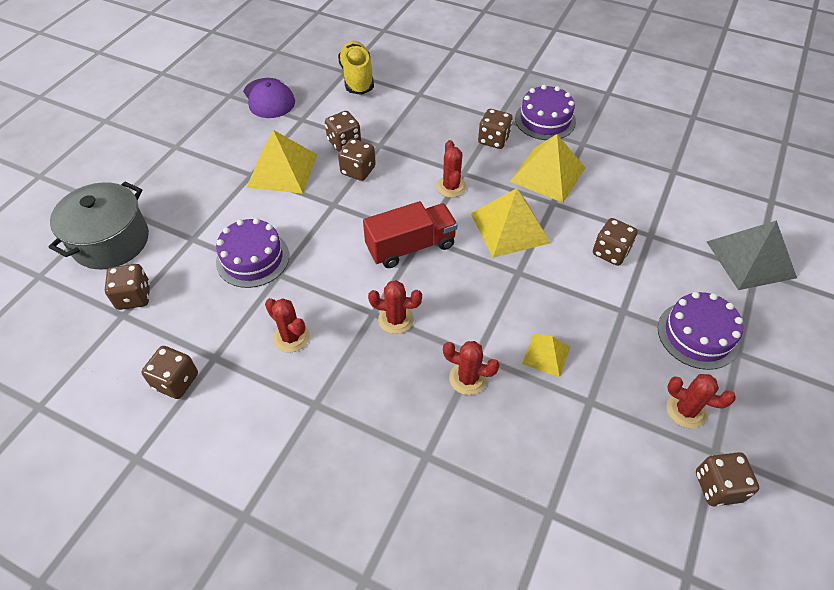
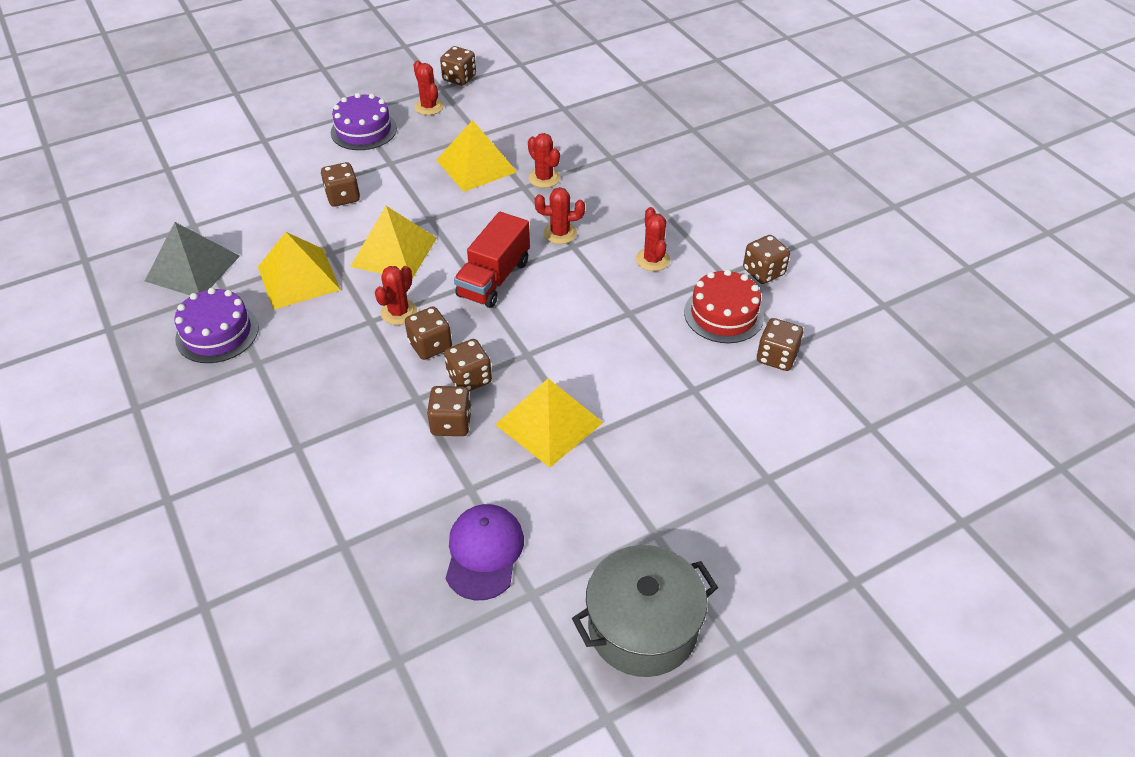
camera: 145 degrees left, 5 degrees down
grey pot [49,181,149,269] -> grey pot moved to [572,545,718,677]
purple cake [216,218,289,288] -> none
yellow shoe [338,41,374,95] -> none
red truck [363,201,458,268] -> red truck turned 75 degrees counterclockwise [454,212,530,308]
red cactus [368,280,422,334] -> red cactus turned 45 degrees counterclockwise [535,187,585,244]
brown dice [478,109,513,149] -> brown dice moved to [405,307,452,360]
yellow pyramid [522,334,570,377] -> yellow pyramid [437,120,517,192], size x1.83
grey pyramid [707,220,797,290] -> grey pyramid moved to [145,222,240,295]
none -> red cake [684,269,764,343]

